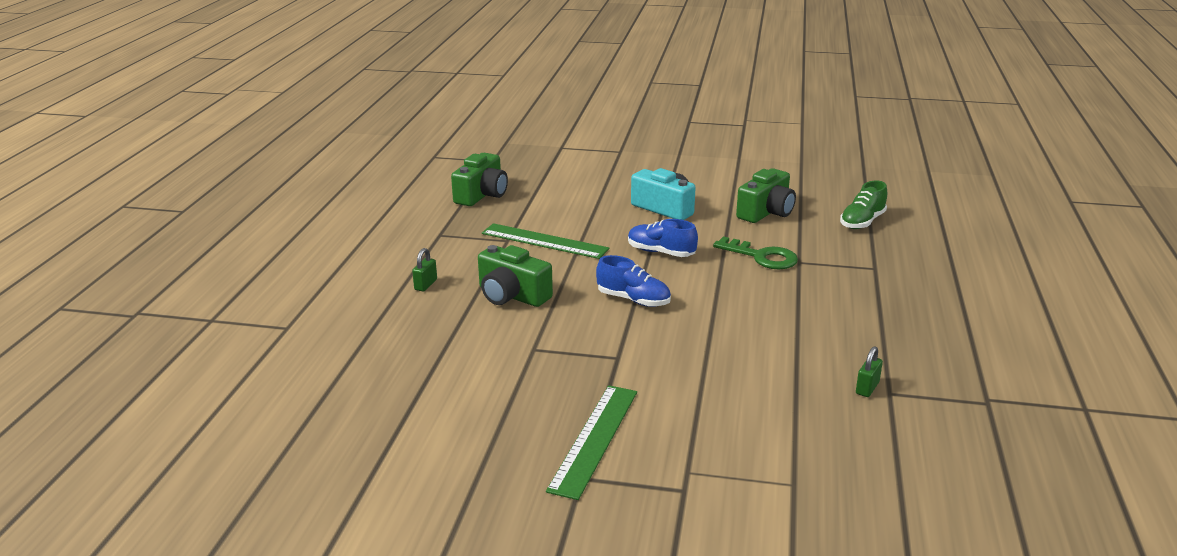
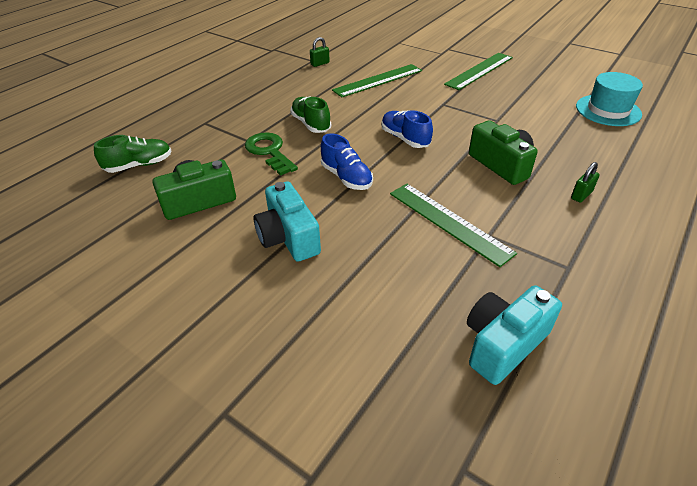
camera: 155 degrees left, 15 degrees up
green camera [451,153,508,206] -> turquoise camera [467,285,562,385]
none -> green shoe [290,96,331,133]
none -> green ruler [332,64,422,98]
none -> turquoise hat [576,72,643,126]

